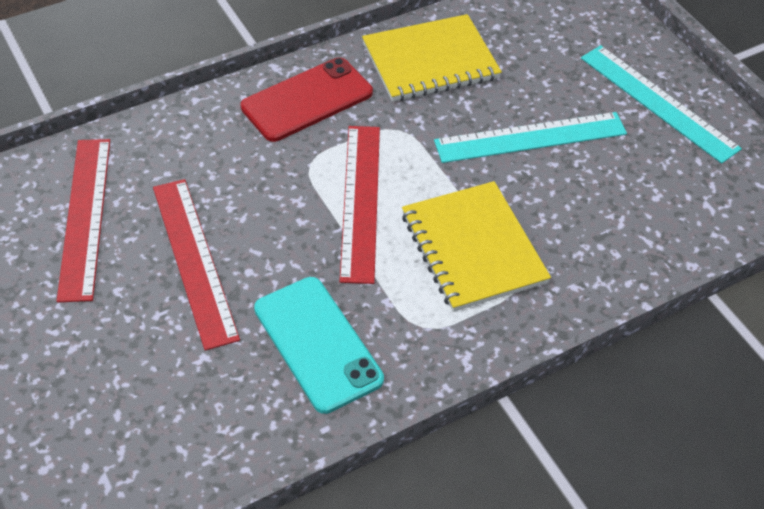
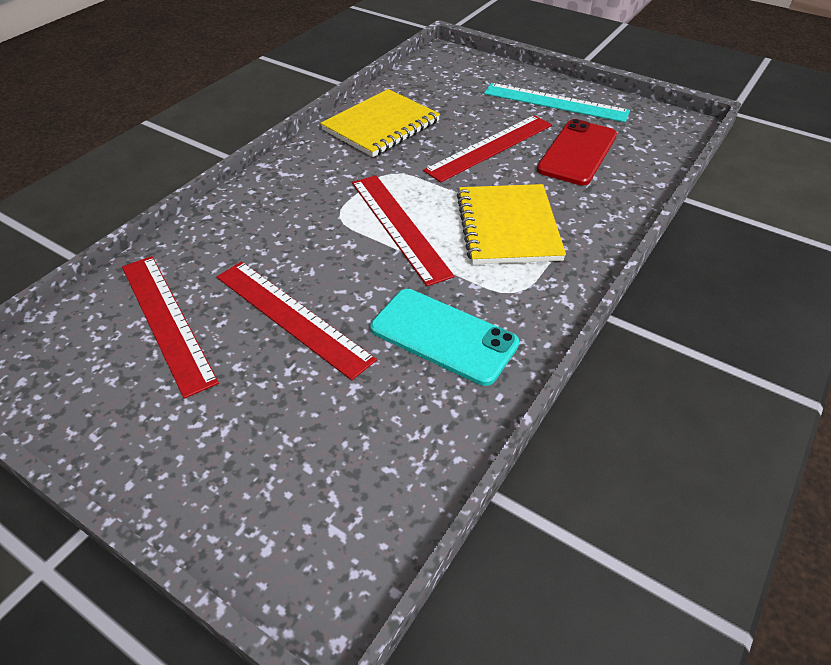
camera: 25 degrees left, 5 degrees down
red phone [241,57,373,142] -> red phone moved to [537,119,617,185]
yellow notebook [402,181,551,312] -> yellow notebook turned 45 degrees clockwise [457,184,566,264]
turquoise ruler [434,112,627,163] -> red ruler [423,115,552,183]

